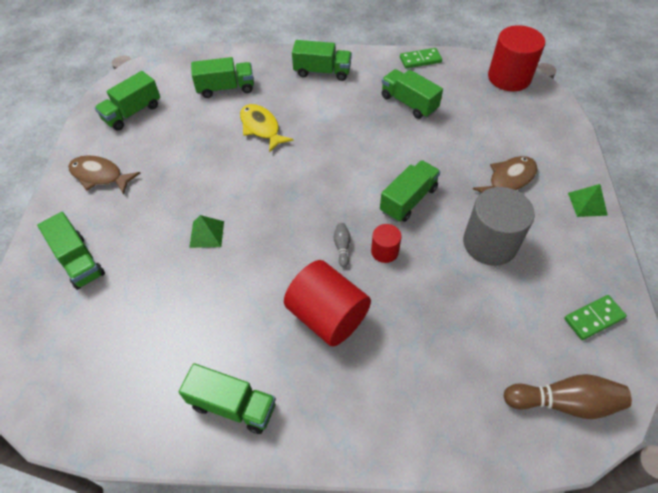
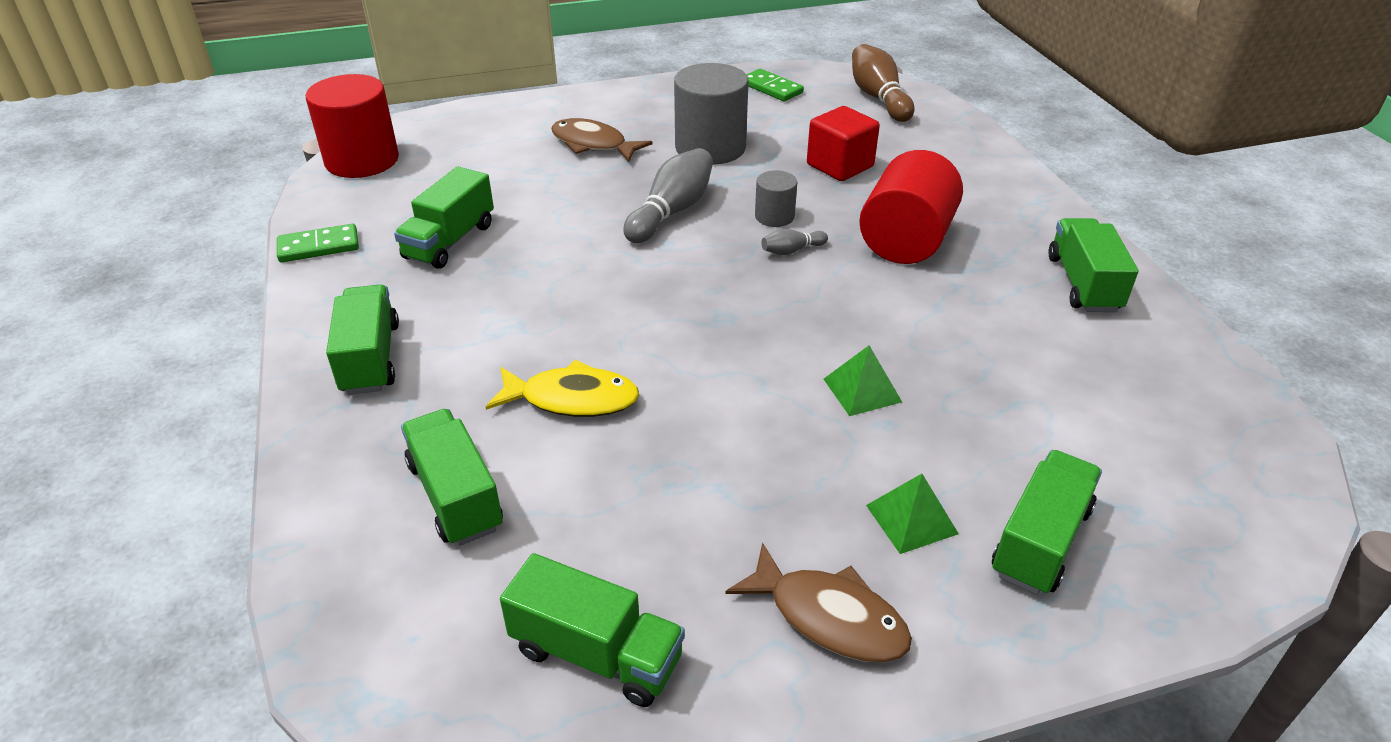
camera: 110 degrees left, 15 degrees down
brown fish [68,155,141,195] -> brown fish turned 60 degrees counterclockwise [725,542,912,663]
yellow fish [240,104,294,153] -> yellow fish turned 120 degrees counterclockwise [486,360,639,417]
red cylinder [371,224,401,263] -> grey cylinder [755,170,797,227]
green truck [380,160,441,222] -> grey bowling pin [623,148,713,243]
green domino [400,48,442,69] -> green domino turned 75 degrees counterclockwise [277,224,359,262]
green pyramid [568,184,608,217] -> green pyramid moved to [866,474,959,554]
none -> red cube [807,106,880,181]

